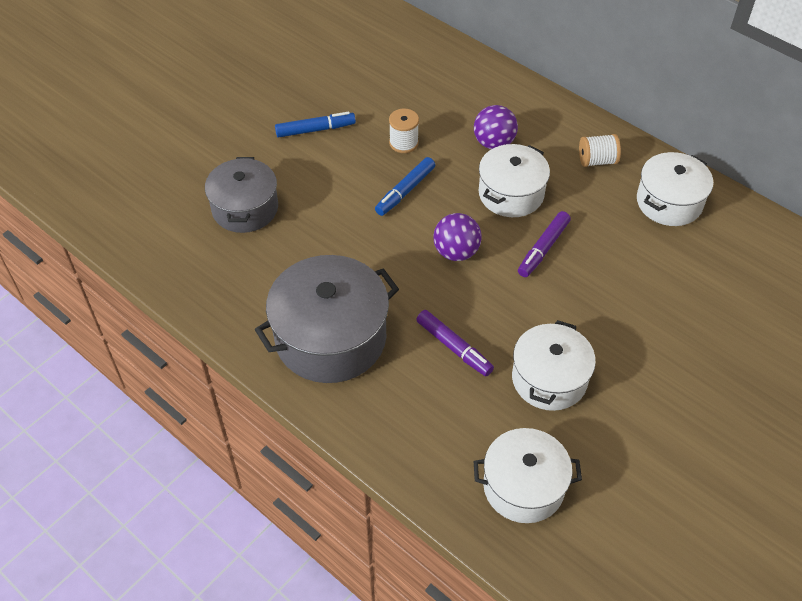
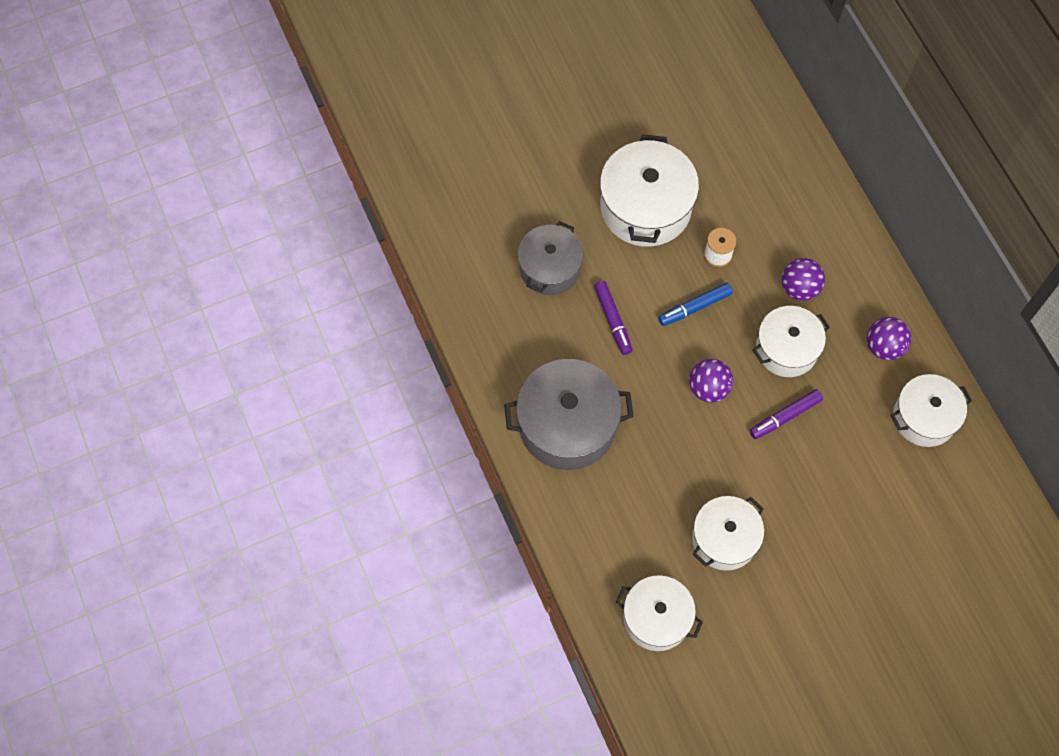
camera: 25 degrees right, 15 degrees up
blue marker [275,112,356,138] -> white pot [600,134,699,247]
purple marker [416,310,494,376] -> purple marker moved to [594,281,633,355]
white spool [579,134,621,167] -> purple ball [867,317,911,360]

